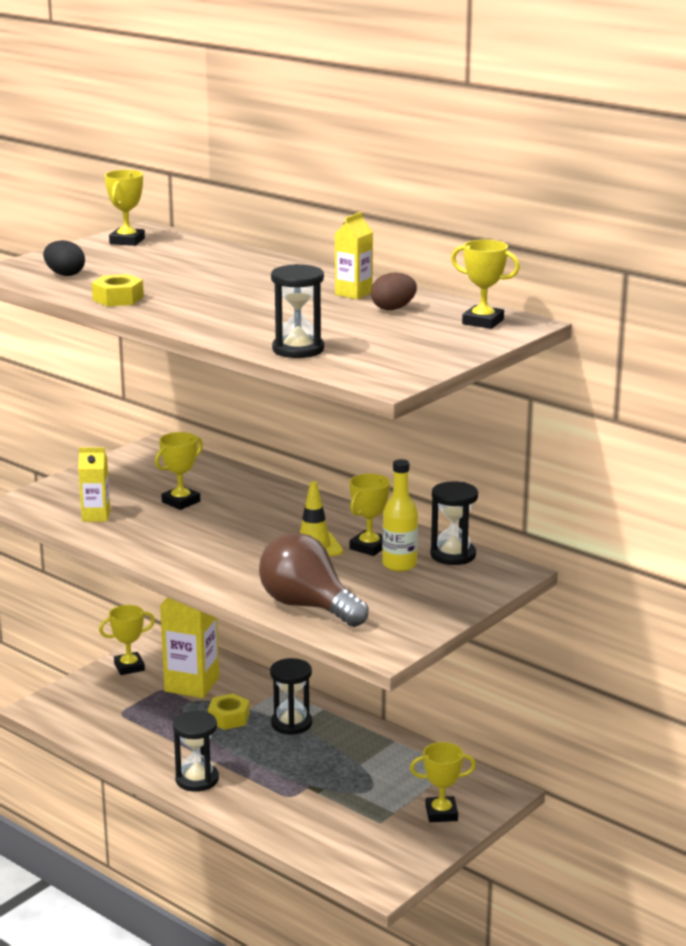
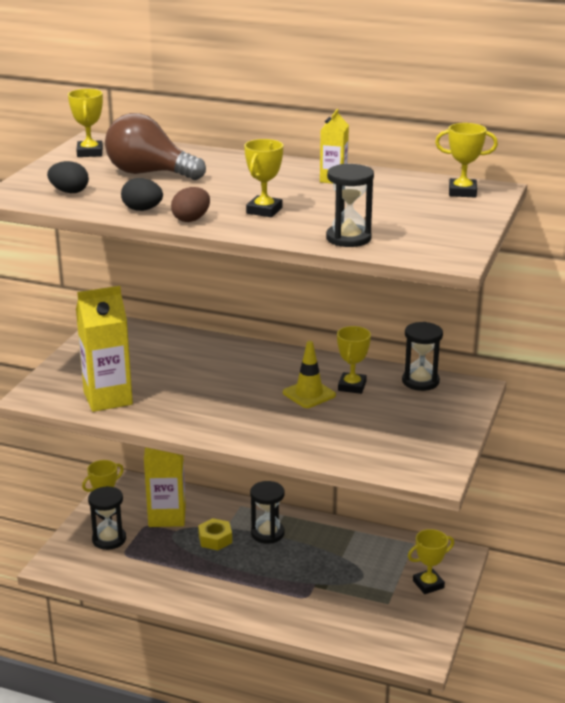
camera: 20 degrees left, 5 degrees up
yellow carton [78,447,110,522] -> yellow carton [76,286,133,412], size x1.85
yellow nut [92,274,144,306] -> black egg [121,178,163,211]
yellow trophy [155,432,203,510] -> yellow trophy moved to [244,139,283,217]
black hourglass [173,711,219,792] -> black hourglass moved to [88,486,126,550]
brown light bulb [259,533,369,627] -> brown light bulb moved to [105,113,206,180]
brown egg [371,273,417,310] -> brown egg moved to [171,187,210,222]
yellow bottle [382,459,418,571] -> none

